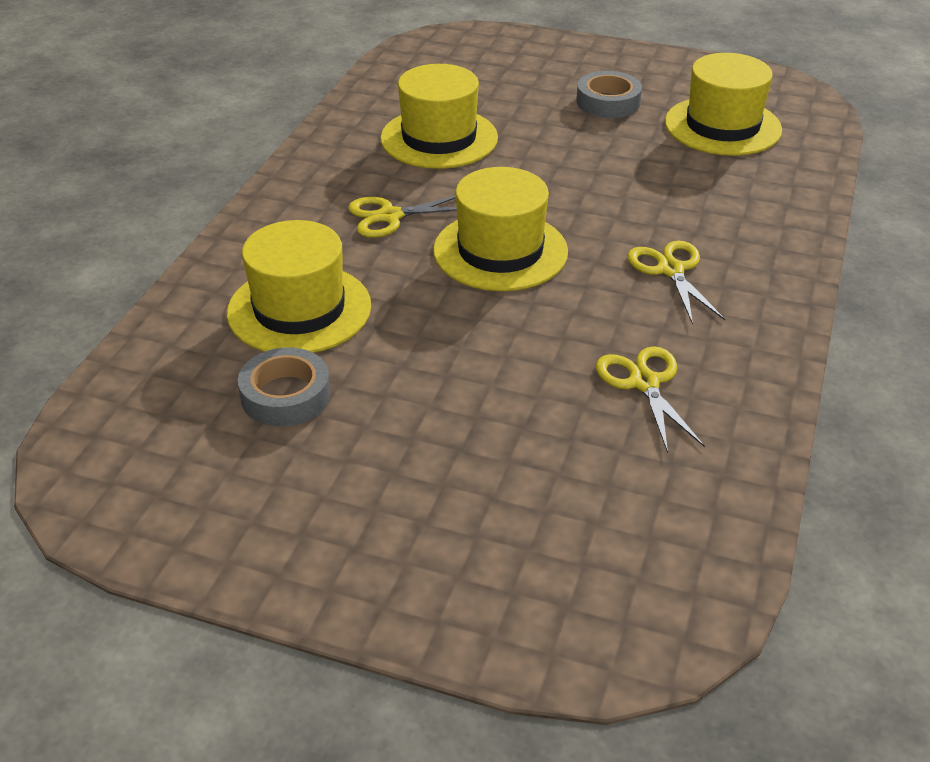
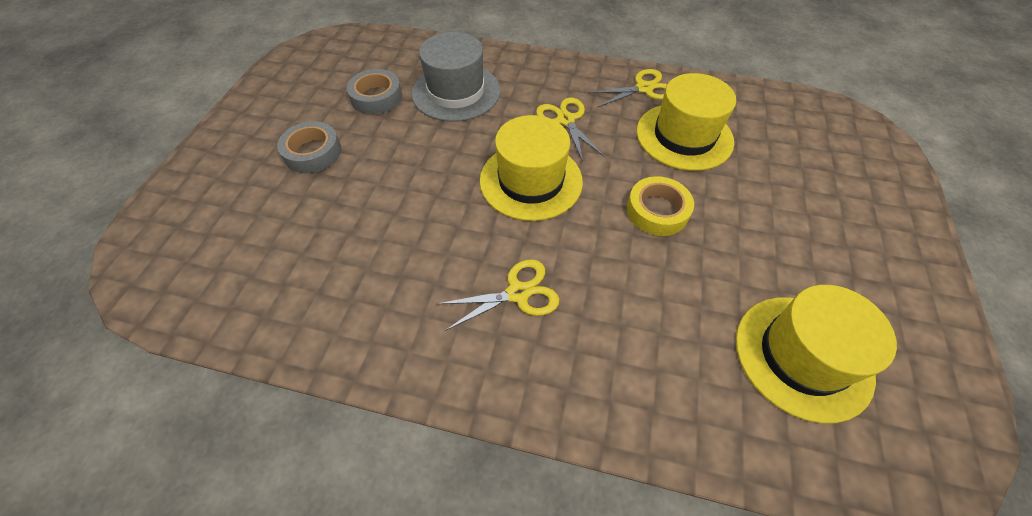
camera: 85 degrees right, 15 degrees up
yellow hat [227,220,371,353] -> grey hat [412,32,500,122]
grey tape [576,71,642,118] -> grey tape moved to [277,121,341,173]
yellow scissors [596,346,705,453] -> yellow scissors moved to [588,69,667,108]
none -> yellow tape [627,176,694,236]

